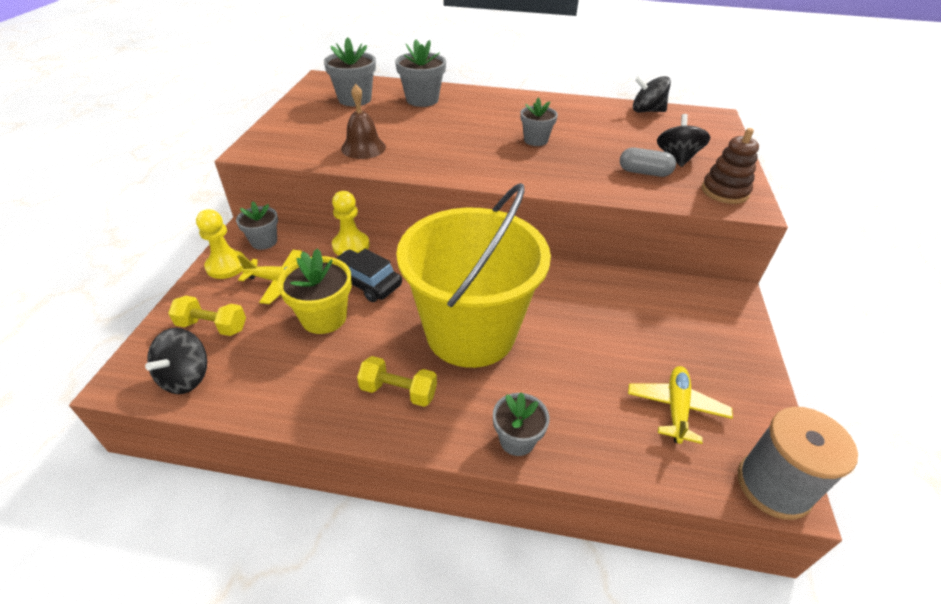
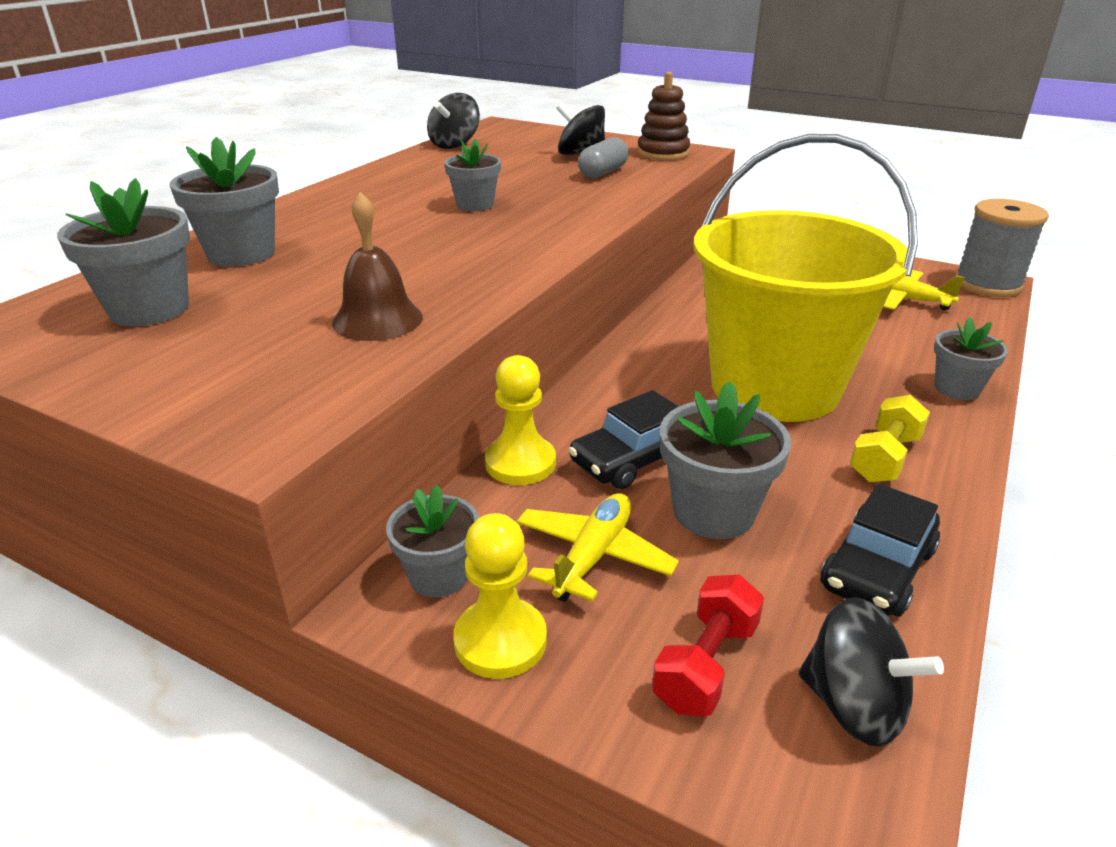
camera: 70 degrees left, 10 degrees down
yellow dumbbell [168,296,246,336] -> red dumbbell [652,575,764,716]
yellow flower pot [278,248,352,334] -> grey flower pot [660,381,791,539]
none -> black car [820,484,940,617]

